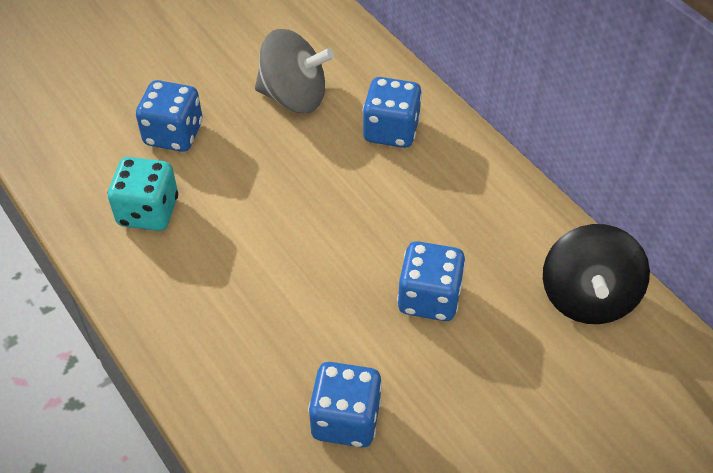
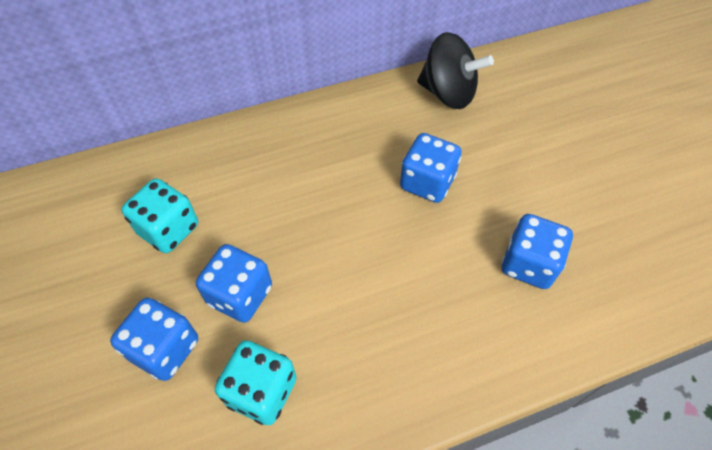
camera: 75 degrees left, 5 degrees up
grey spinning top [255,29,334,113] -> turquoise dice [121,178,198,253]
blue dice [363,77,422,148] -> blue dice moved to [196,244,272,323]

